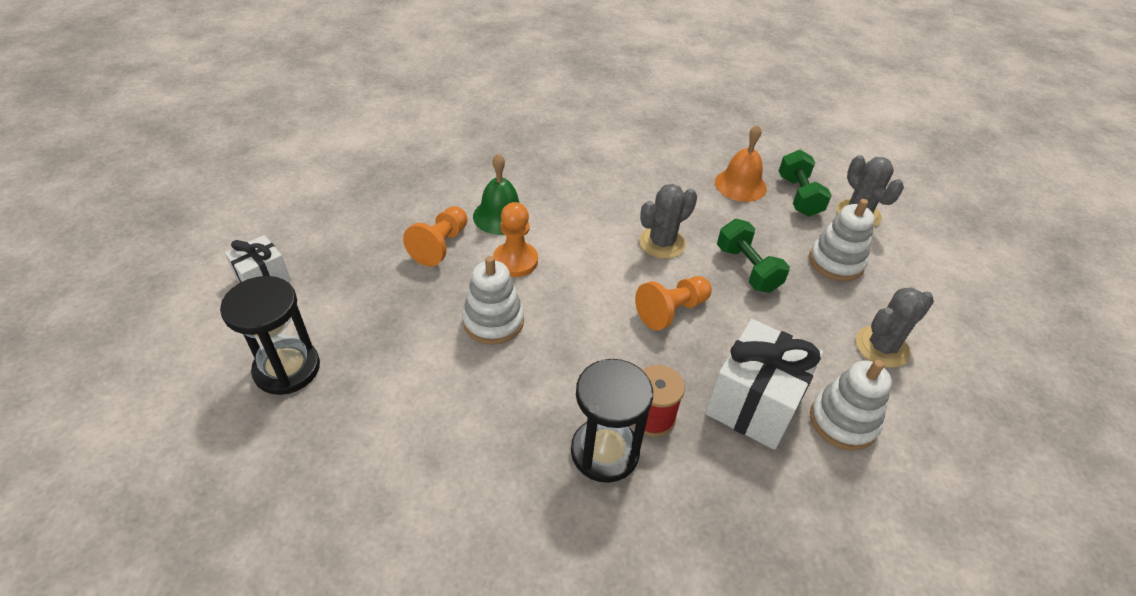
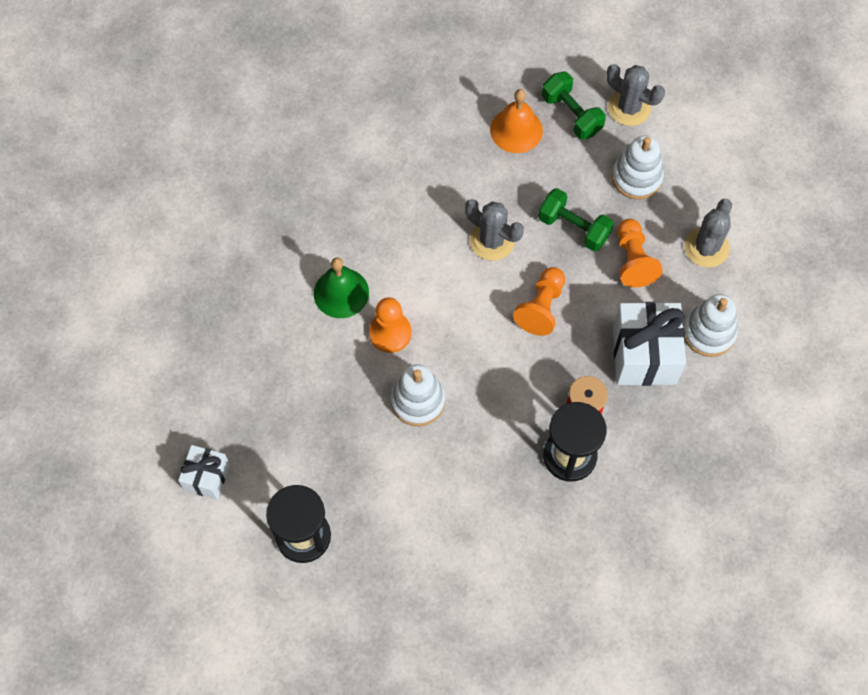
camera: 30 degrees left, 20 degrees up
orange pawn [403,206,467,267] -> orange pawn moved to [617,219,663,287]
grey cactus [639,184,697,259] -> grey cactus turned 75 degrees counterclockwise [465,199,524,261]

